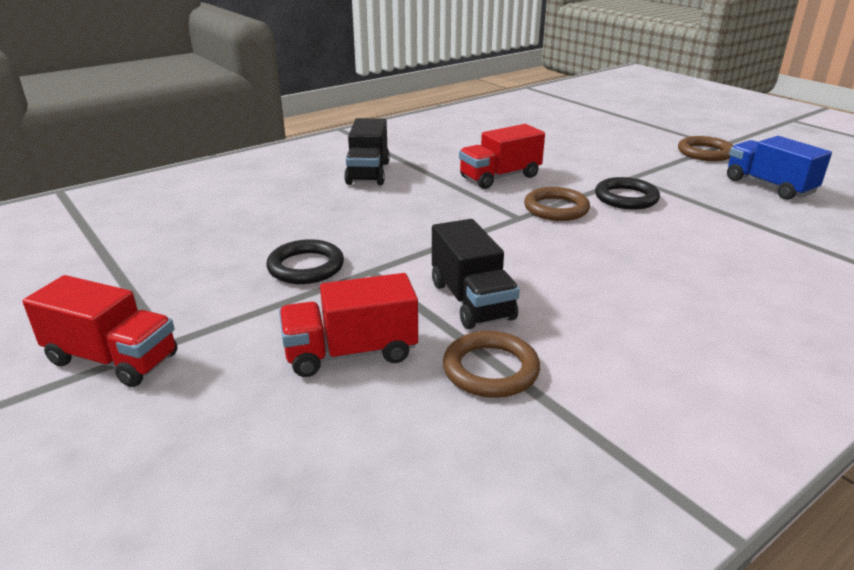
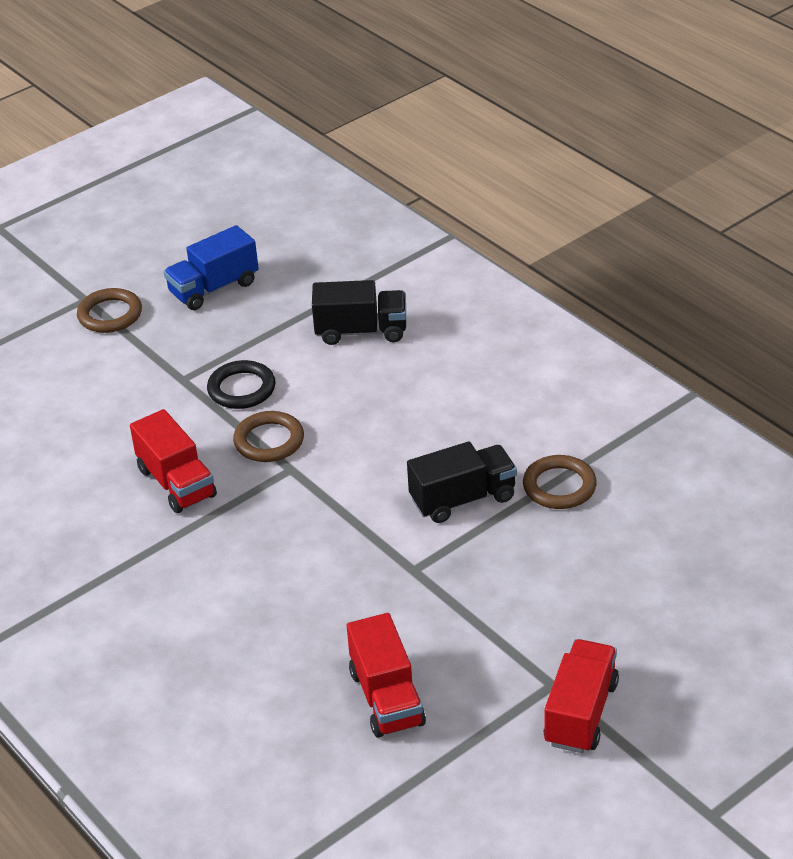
camera: 90 degrees left, 10 degrees up
black ring [267,239,344,284] -> none
red truck [279,273,418,377] -> red truck moved to [347,613,426,738]
black truck [344,118,390,185] -> black truck moved to [312,280,406,345]

